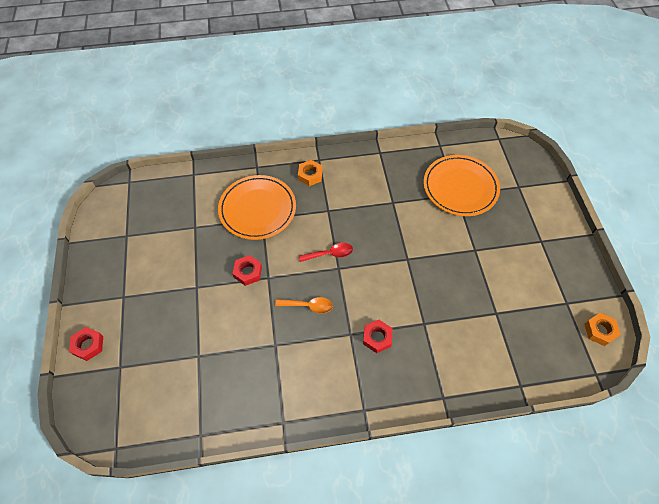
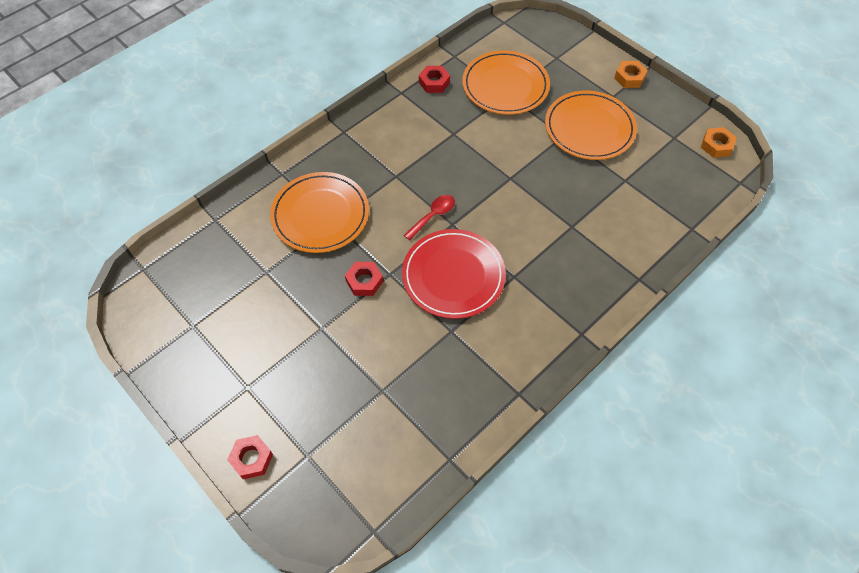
camera: 35 degrees left, 0 degrees up
orange spoon [275,297,333,314] -> red plate [402,229,506,319]
orange nut [298,160,322,186] -> orange nut moved to [614,61,648,88]
red nut [363,320,393,353] -> red nut moved to [419,66,450,93]
none -> orange plate [545,91,637,160]

